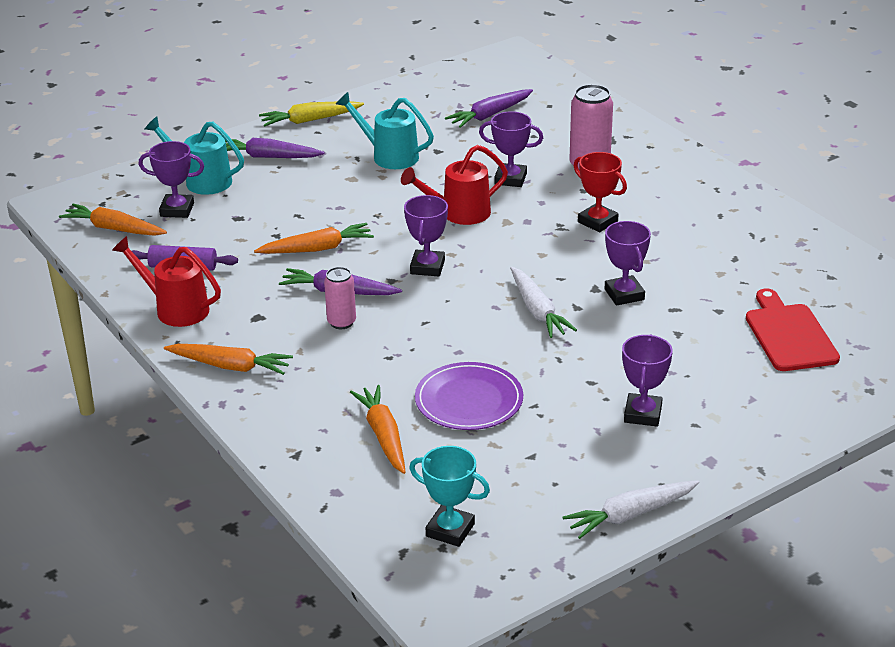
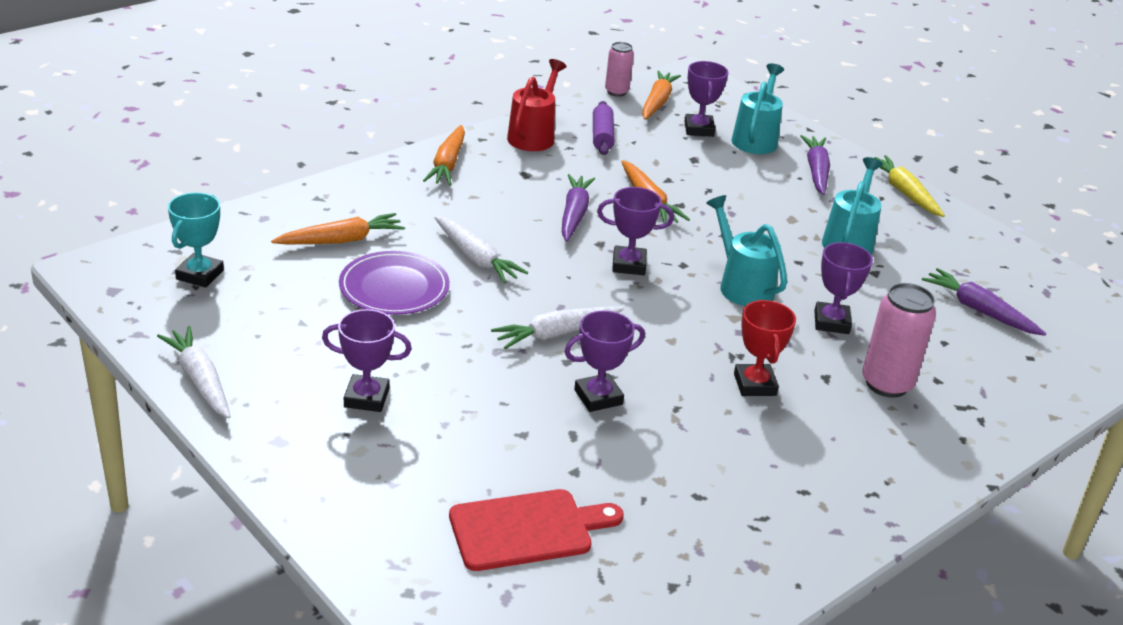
camera: 80 degrees right, 0 degrees up
pink can [324,267,356,329] -> pink can moved to [605,42,634,97]
red watering can [401,145,508,225] -> turquoise watering can [706,195,787,306]
red trophy [574,152,627,232] -> red trophy turned 45 degrees counterclockwise [734,300,796,396]
none -> white carrot [434,216,528,284]

